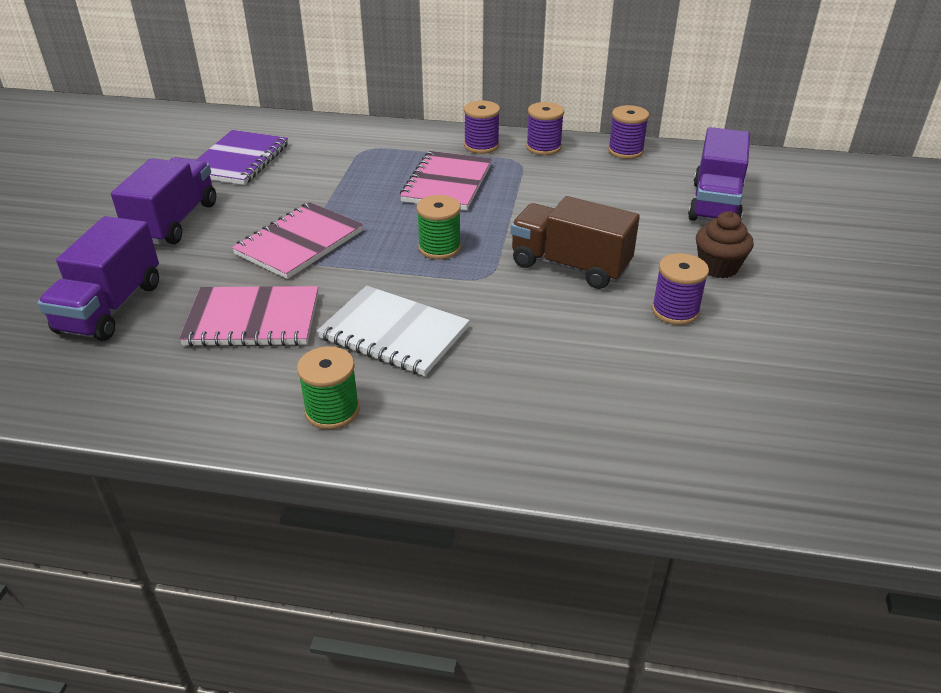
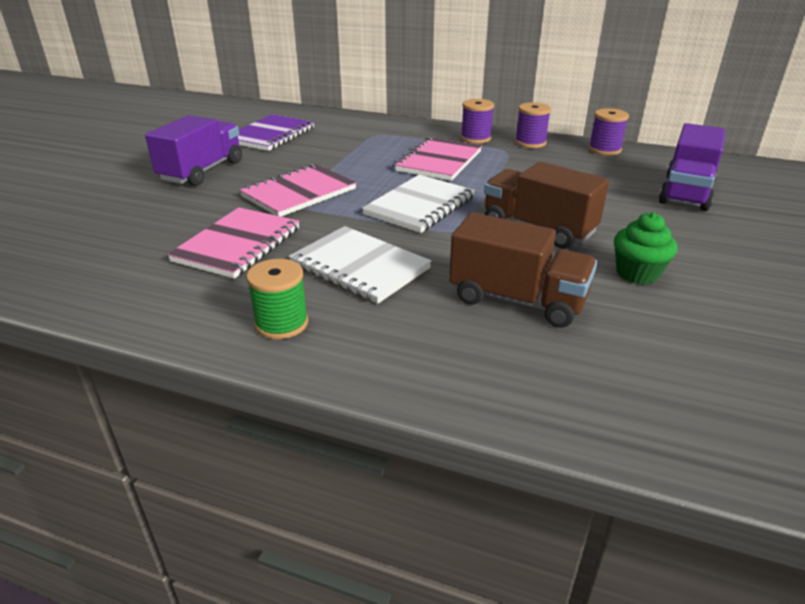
camera: 10 degrees right, 5 degrees down
purple truck [37,216,159,341] -> none
pink notebook [179,286,318,347] -> pink notebook turned 75 degrees counterclockwise [167,207,300,279]
green spool [417,195,461,260] -> white notebook [362,175,475,233]
purple spool [652,253,709,325] -> green cupcake [614,212,677,285]
brown cupcake [696,211,754,278] -> none
none -> brown truck [449,213,597,328]

